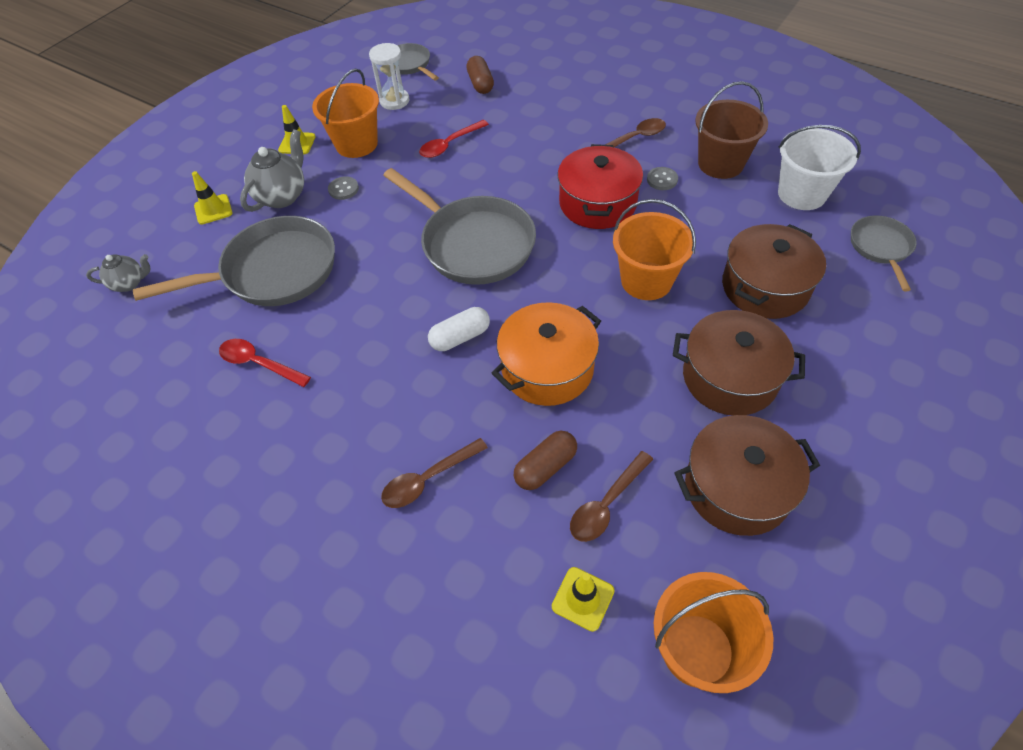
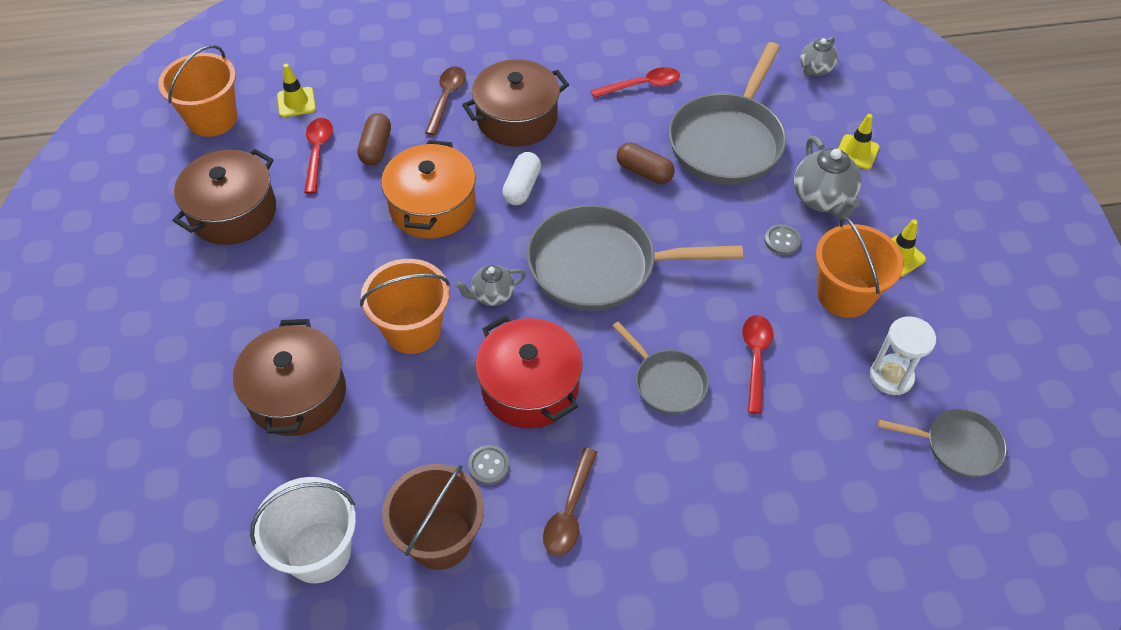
camera: 135 degrees right, 0 degrees up
brown capsule [467,56,494,94] -> brown capsule moved to [617,143,675,184]
brown spoon [570,451,653,542] -> red spoon [304,118,333,194]
brown pot [673,310,805,416] -> brown pot moved to [462,59,569,147]
grey pan [851,215,917,291] -> grey pan moved to [612,322,709,414]
none -> grey teapot [455,265,526,306]

